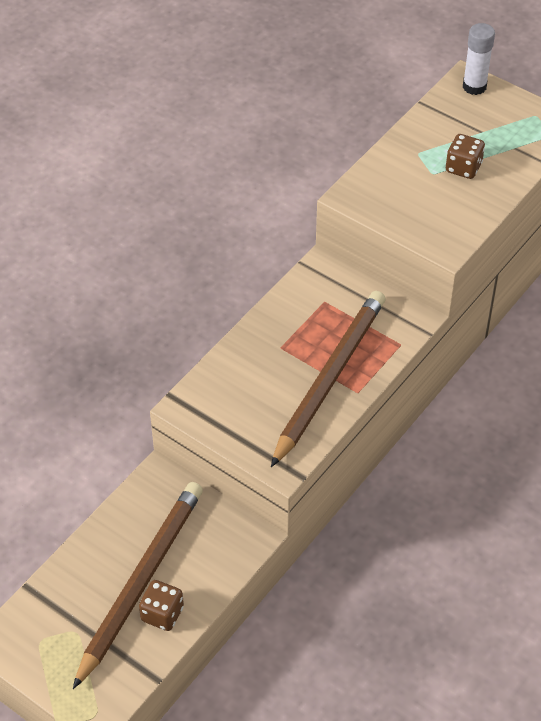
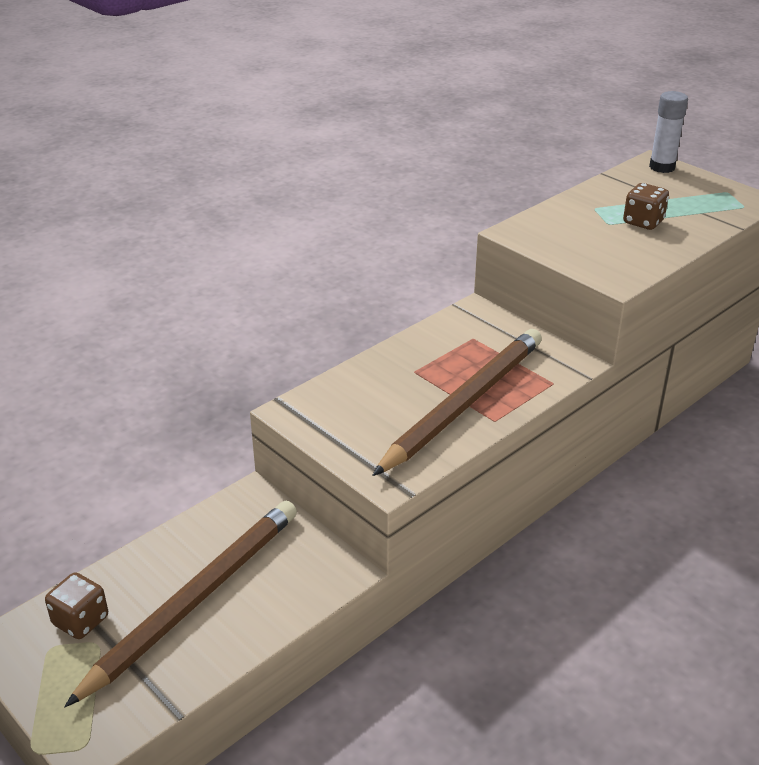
camera: 10 degrees right, 15 degrees down
brown dice [139,580,184,631] -> brown dice moved to [45,572,108,639]

